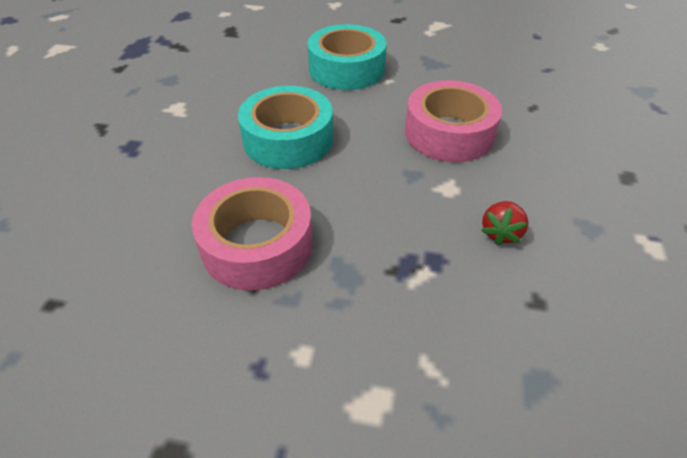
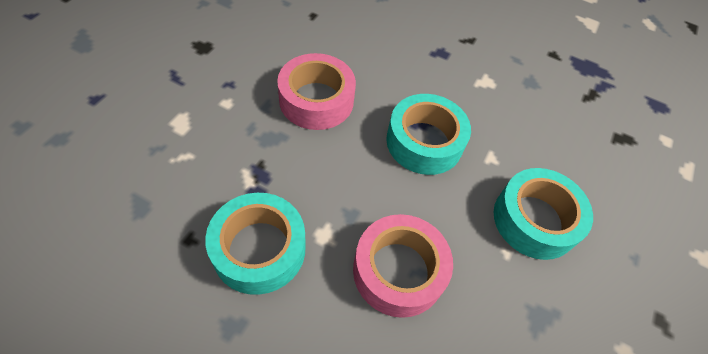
camera: 100 degrees right, 10 degrees up
red strawberry [481,201,529,246] -> turquoise tape [205,193,306,295]

